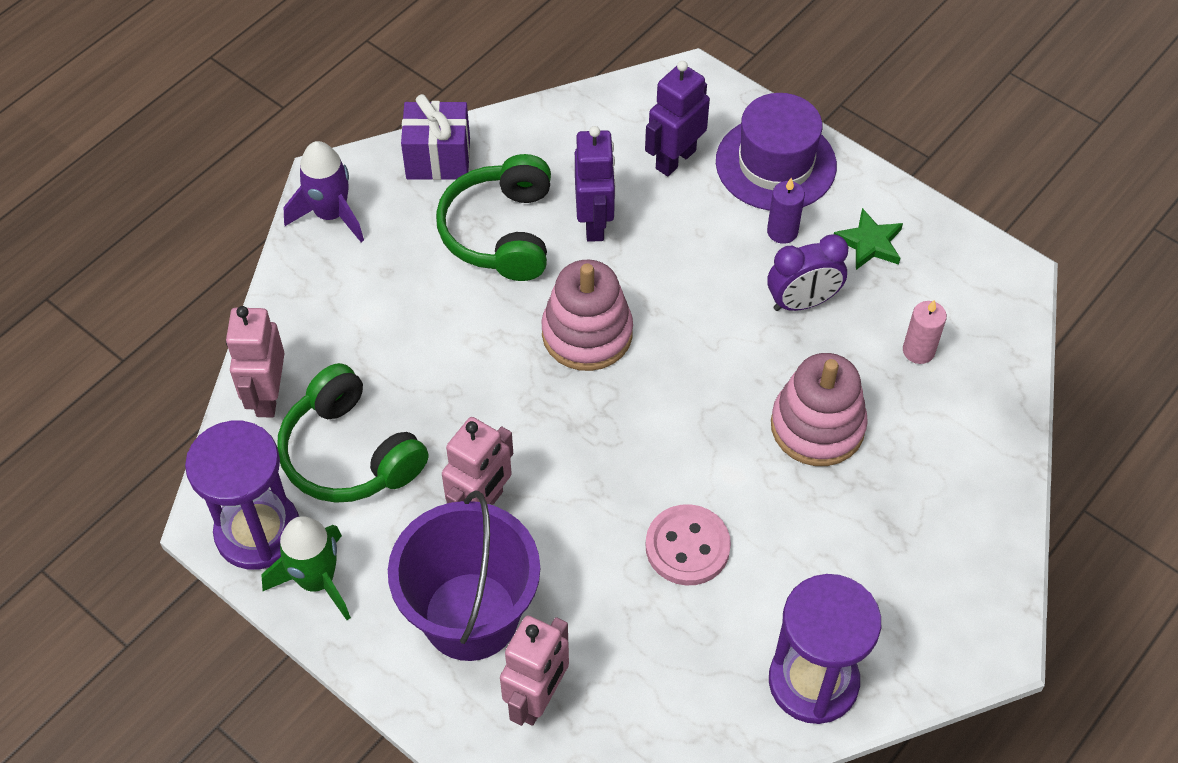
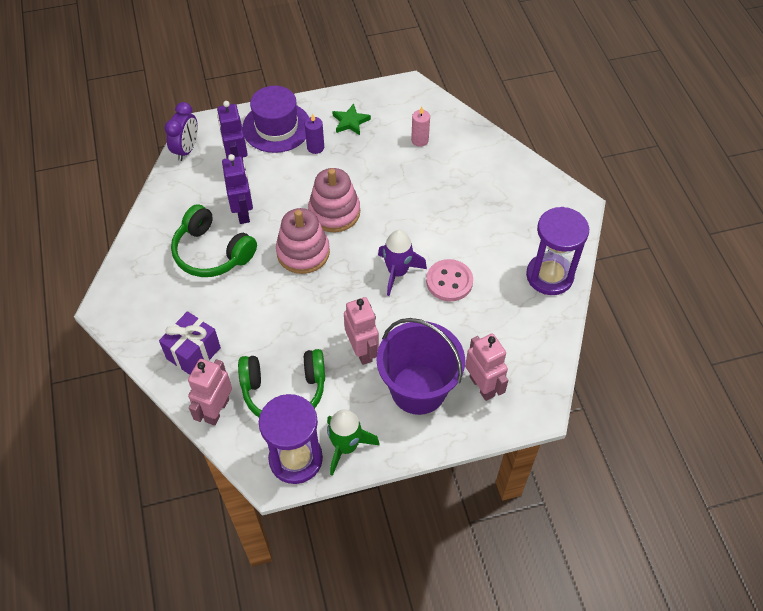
camera: 55 degrees left, 0 degrees up
pink robot [226,306,285,418] -> pink robot turned 75 degrees clockwise [188,359,232,426]
purple rocket [284,141,364,242] -> purple rocket moved to [378,230,427,296]
purple gift [401,94,470,180] -> purple gift moved to [159,311,221,375]
purple robot [575,126,615,242] -> purple robot turned 45 degrees clockwise [222,154,253,224]
purple clock [767,234,848,311] -> purple clock moved to [165,102,198,161]
pink stacking toy [771,353,868,466] -> pink stacking toy moved to [308,168,360,232]

